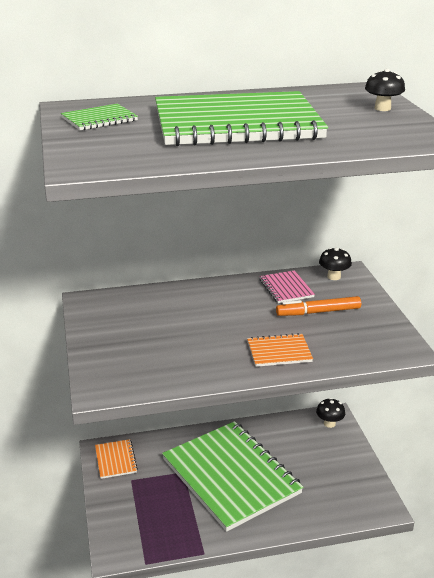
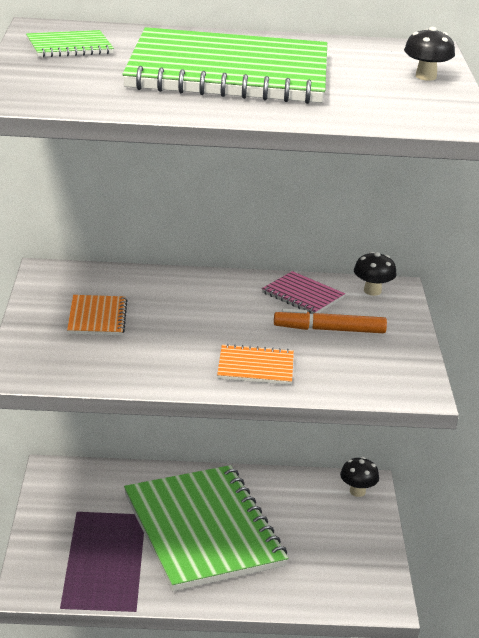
camera: 10 degrees right, 0 degrees up
orange notebook [95,439,138,479] -> orange notebook moved to [67,295,127,335]
pink notebook [259,270,315,303] -> pink notebook turned 45 degrees counterclockwise [262,271,345,314]

